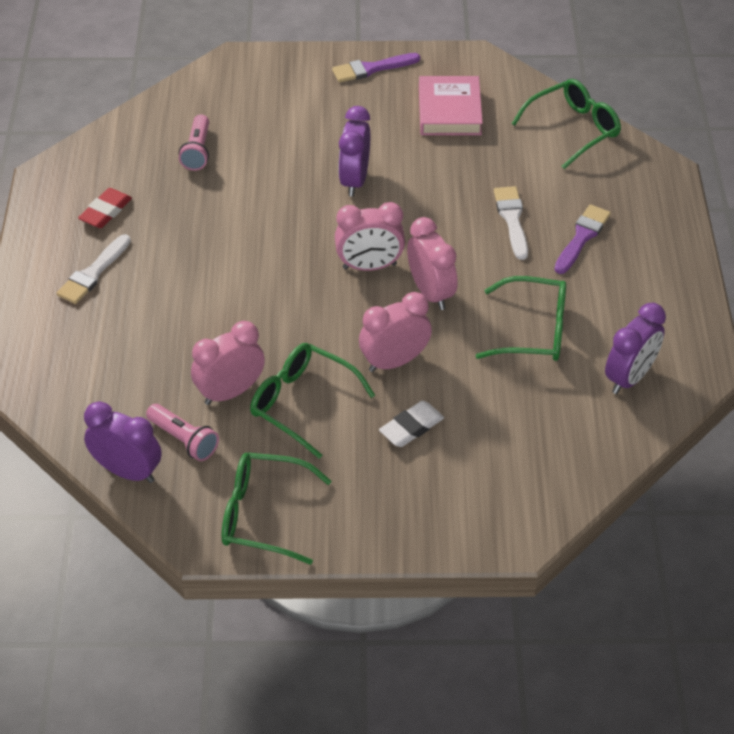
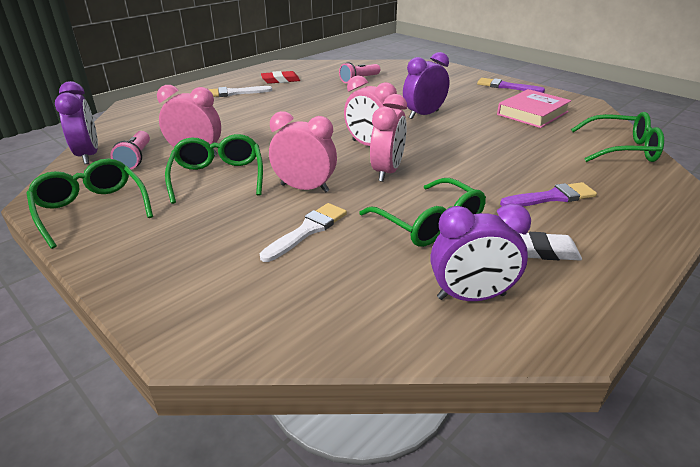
camera: 45 degrees right, 15 degrees down
white eraser [379,401,444,447] -> white eraser moved to [519,232,582,261]
white brush [494,186,528,260] -> white brush moved to [260,203,347,262]

